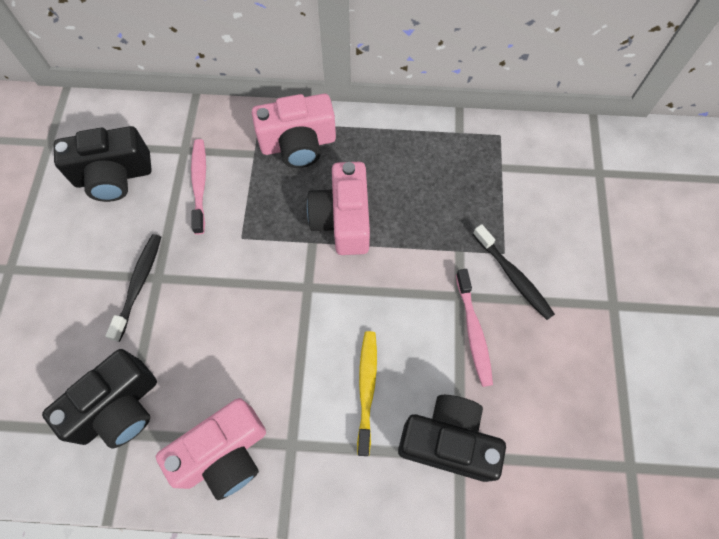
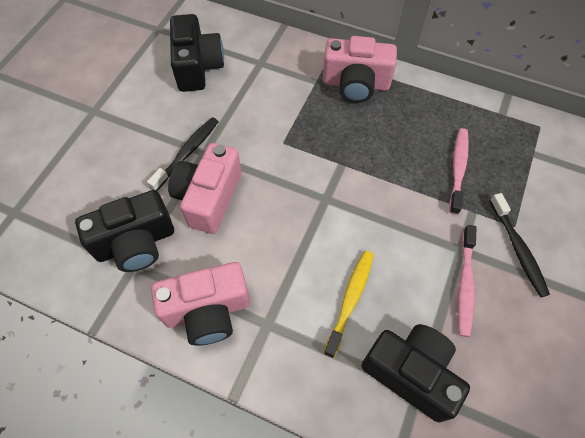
camera: 20 degrees right, 5 degrees down
black camera [54,126,152,202] -> black camera turned 105 degrees counterclockwise [170,14,224,92]
pink toothbrush [191,139,206,235] -> pink toothbrush moved to [449,128,469,215]
pink camera [307,162,370,255] -> pink camera moved to [168,143,242,234]

